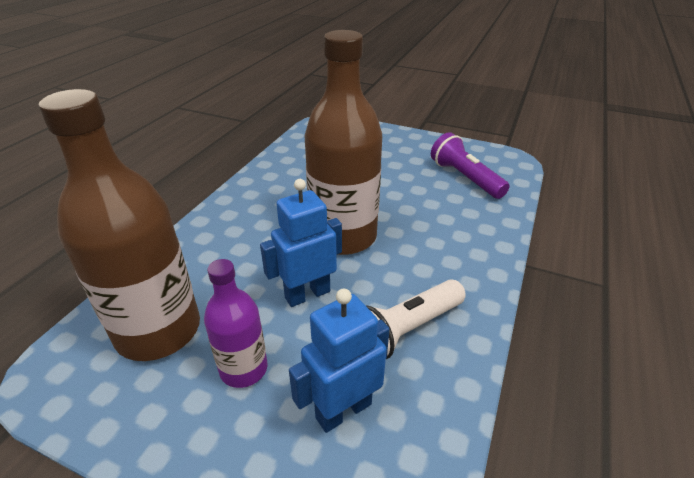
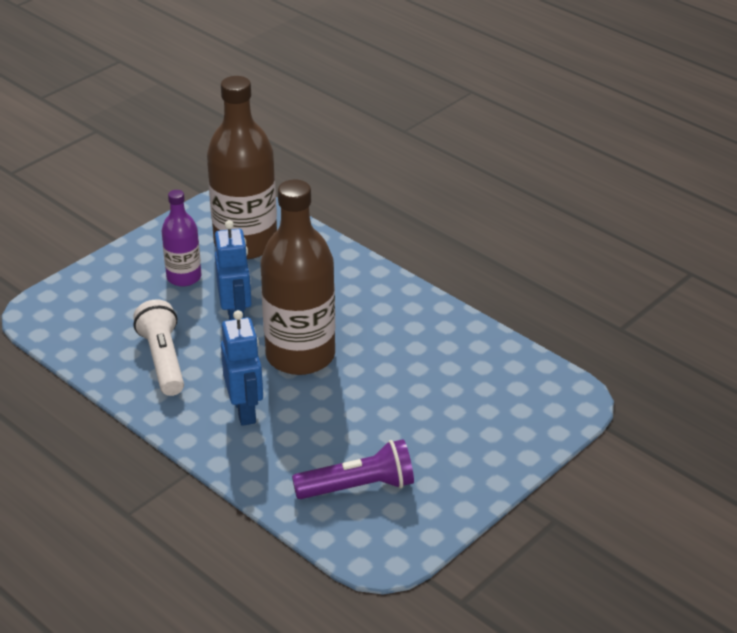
camera: 110 degrees right, 0 degrees up
blue robot [289,289,390,433] -> blue robot moved to [221,310,263,426]

